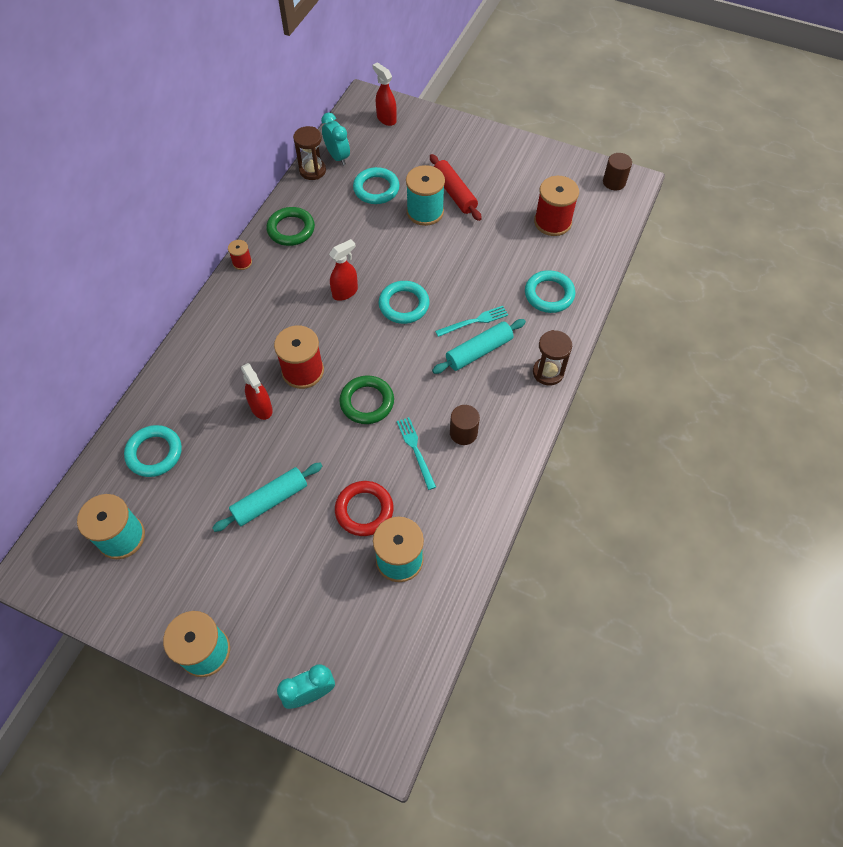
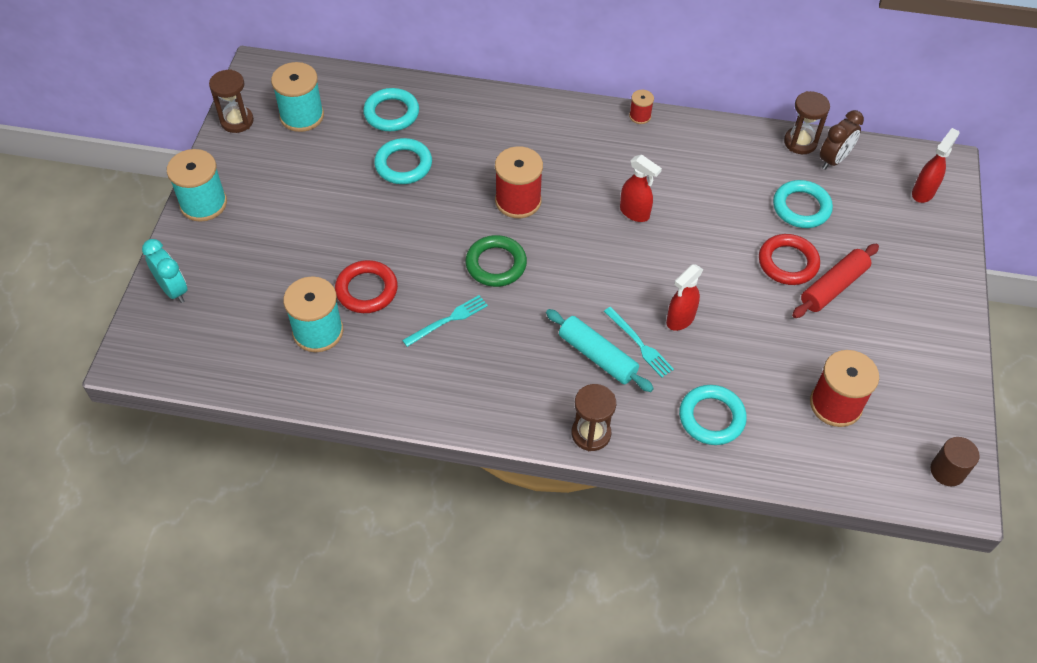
camera: 75 degrees right, 5 degrees down
turquoise rolling pin [212,463,322,532] -> none
red spray bottle [241,363,273,420] -> red spray bottle moved to [666,264,703,331]
green ring [266,207,315,246] -> none
turquoise clock [321,113,350,166] -> brown clock [820,110,864,170]
turquoise ring [378,281,429,324] -> turquoise ring moved to [374,138,432,184]
turquoise spool [406,165,445,226] -> red ring [759,234,820,285]
brown cylinder [450,405,480,445] -> none
none -> brown hourglass [209,69,254,133]

